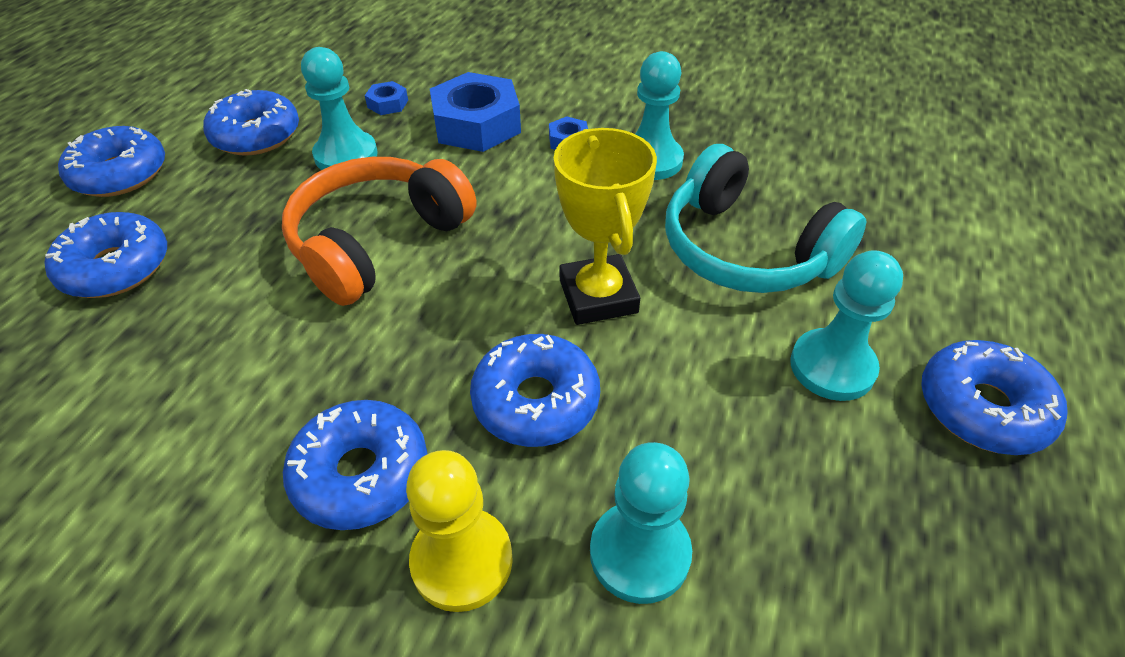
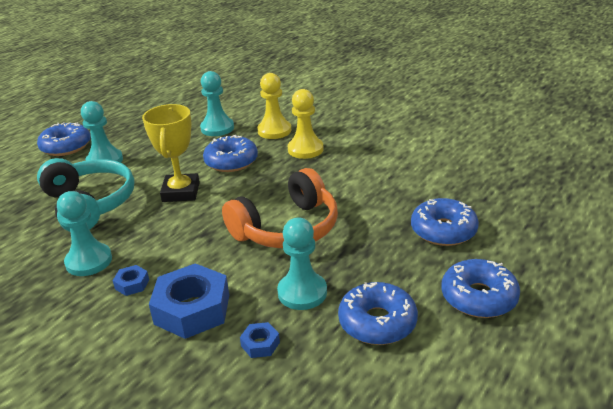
camera: 165 degrees left, 15 degrees down
blue donut [283,400,427,530] -> yellow pawn [288,89,323,159]

